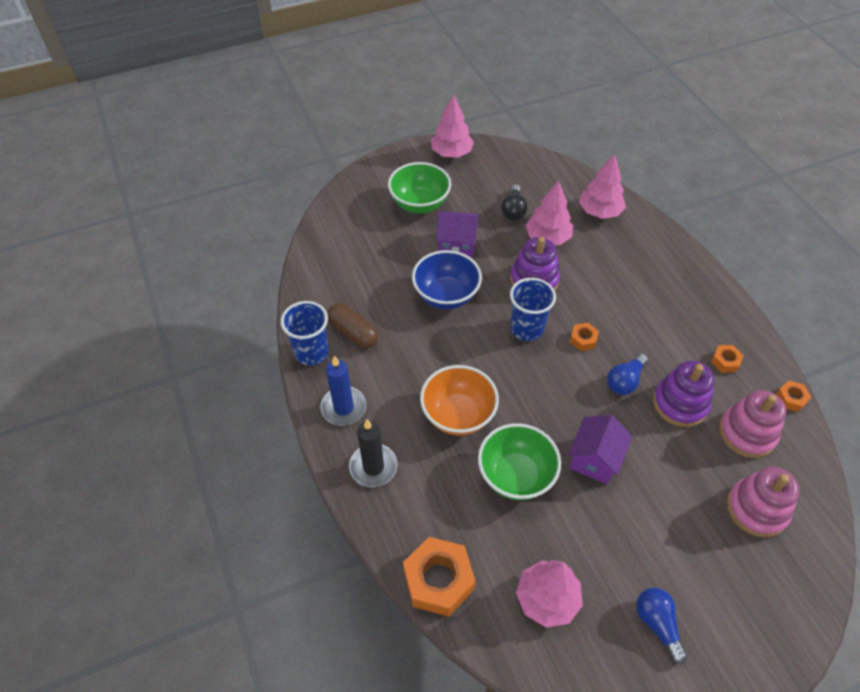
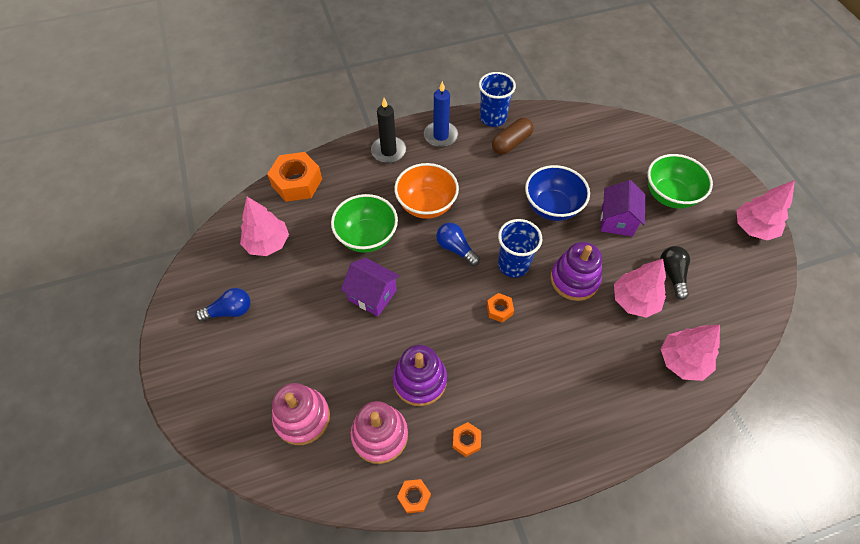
camera: 95 degrees right, 5 degrees up
black light bulb [501,184,528,220] -> black light bulb turned 75 degrees clockwise [660,246,690,300]
blue light bulb [607,353,648,395] -> blue light bulb moved to [436,223,480,266]

